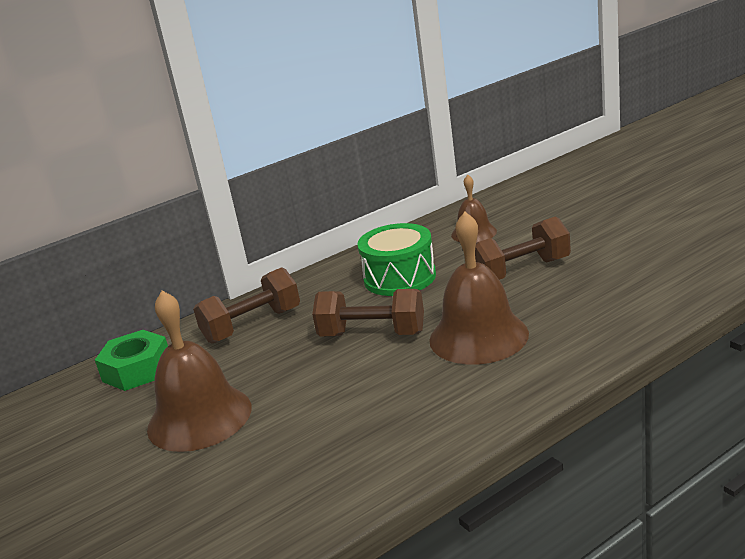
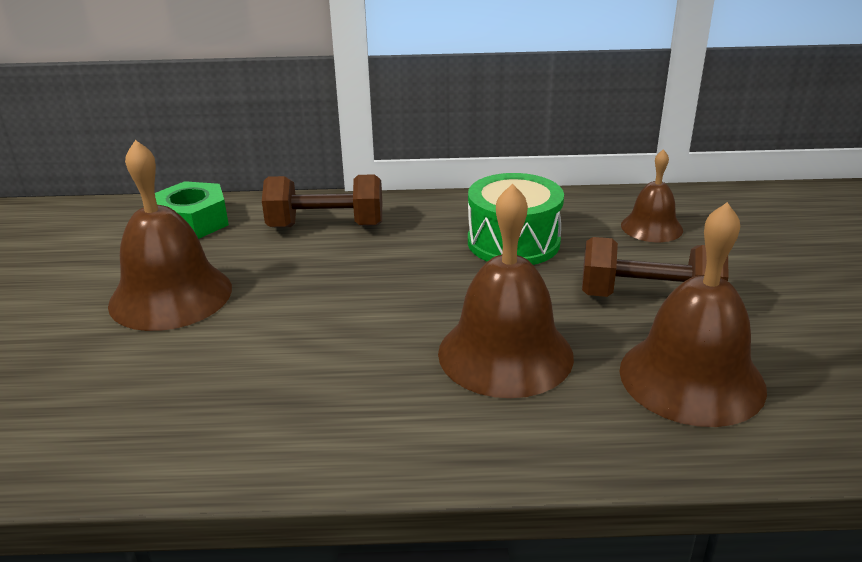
camera: 30 degrees right, 5 degrees up
brown dumbbell [312,289,424,337] -> none
none -> brown bell [619,202,767,427]

